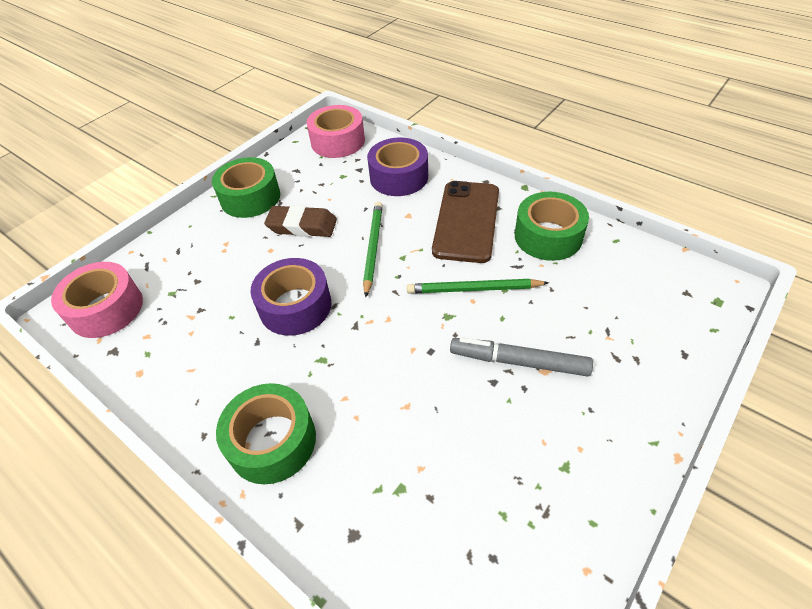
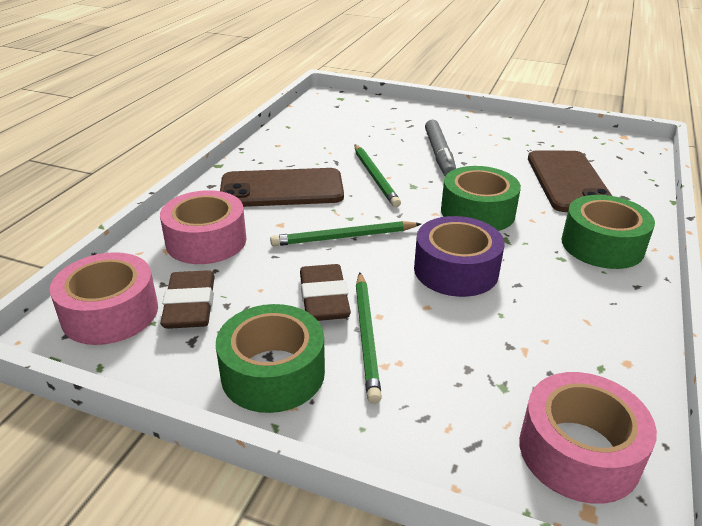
camera: 110 degrees left, 15 degrees down
purple tape [367,138,428,196] -> pink tape [160,190,247,264]
green tape [515,192,589,261] -> green tape moved to [441,166,521,231]
none -> brown eraser [160,270,215,329]
none -> green pencil [356,273,382,404]
none -> brown phone [528,150,612,212]

